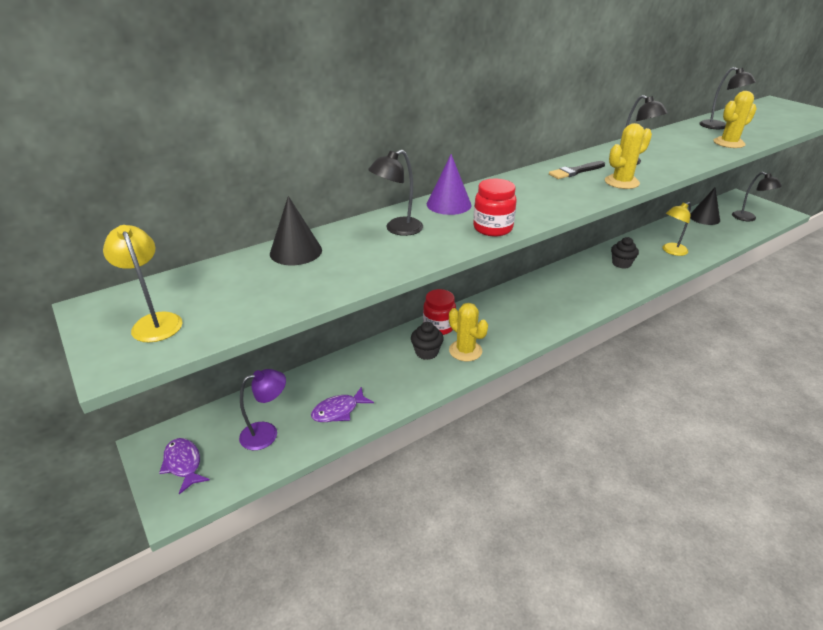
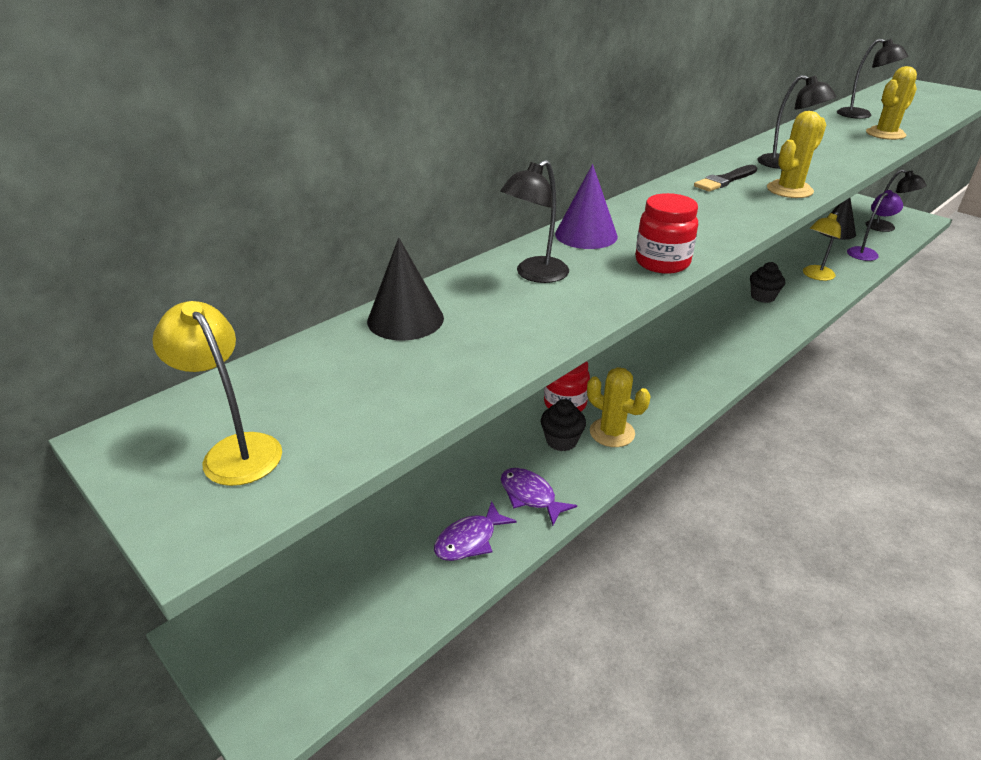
camera: 10 degrees left, 0 degrees up
purple fish [159,438,210,494] -> purple fish moved to [501,468,577,526]
purple lamp [239,369,286,450] -> purple lamp moved to [847,190,903,261]

